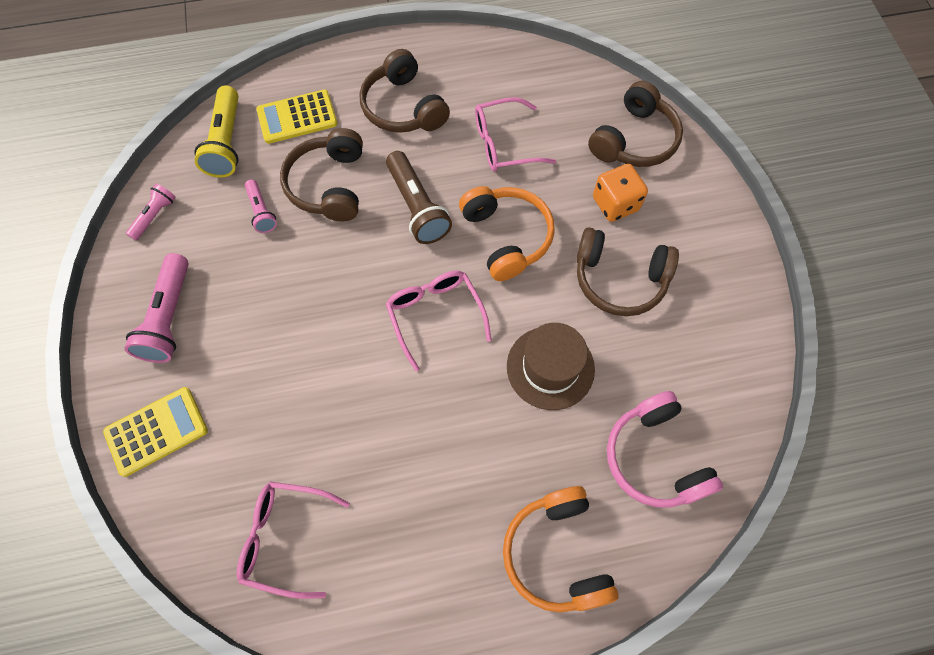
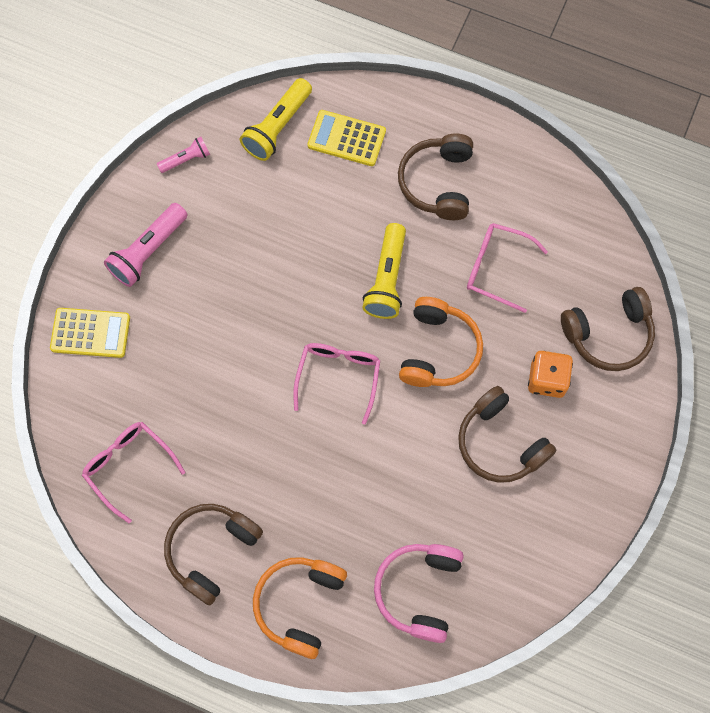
camera: 35 degrees right, 5 degrees up
pink flashlight [245,179,277,233] -> none
brown headphones [280,128,363,222] -> brown headphones moved to [164,504,263,605]
brown flashlight [386,151,452,244] -> yellow flashlight [362,223,406,319]
brown hat [507,323,595,410] -> none

